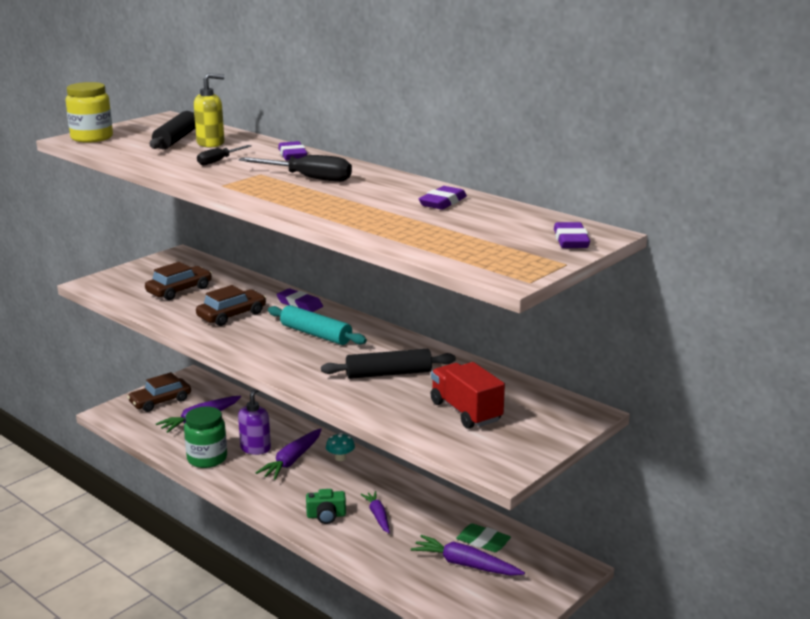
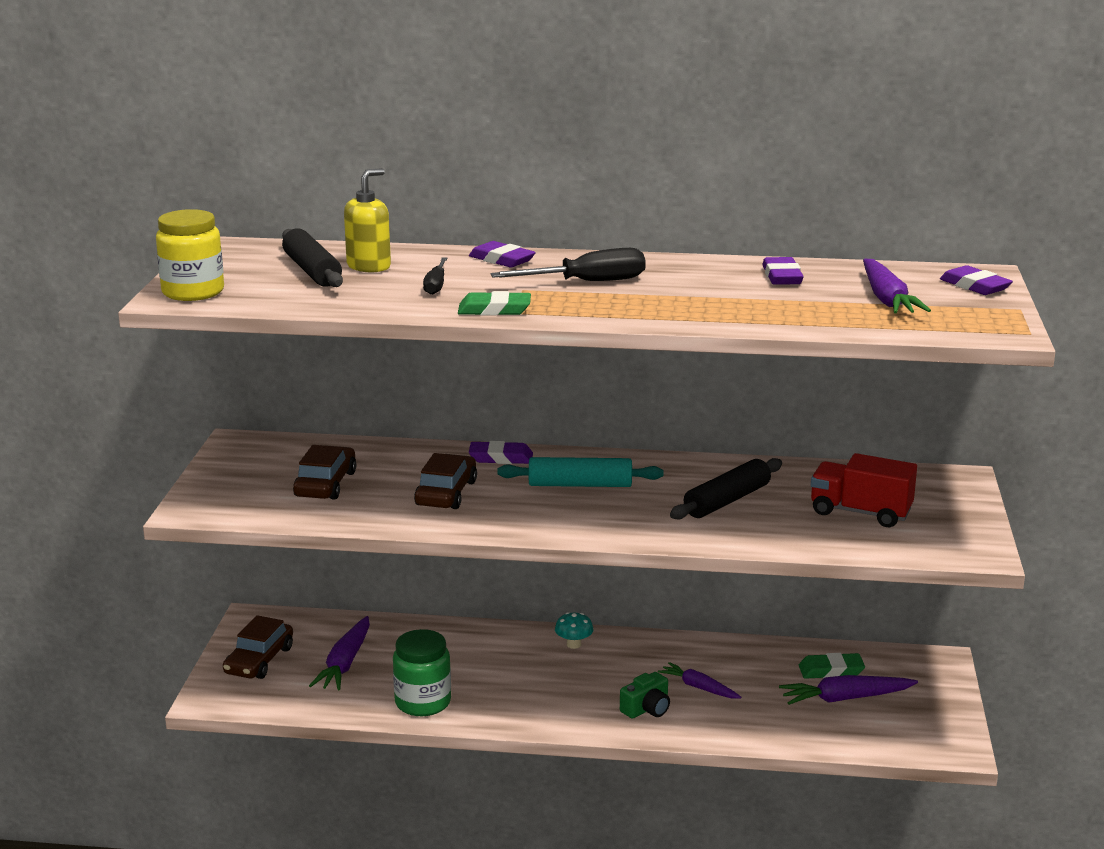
camera: 35 degrees left, 0 degrees up
purple soap dispenser [238,389,271,455] -> none
purple carrot [256,428,322,480] -> purple carrot moved to [863,259,931,314]
none -> green eraser [458,291,531,315]

